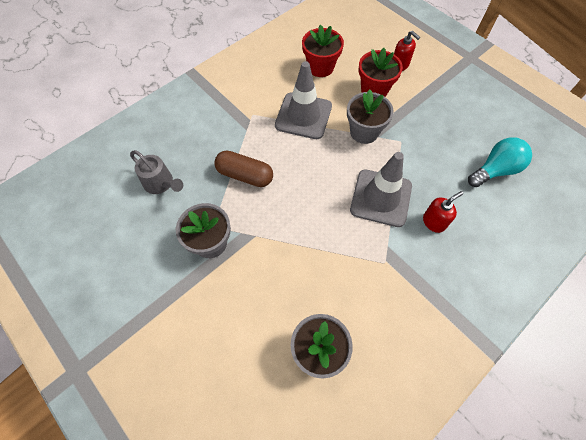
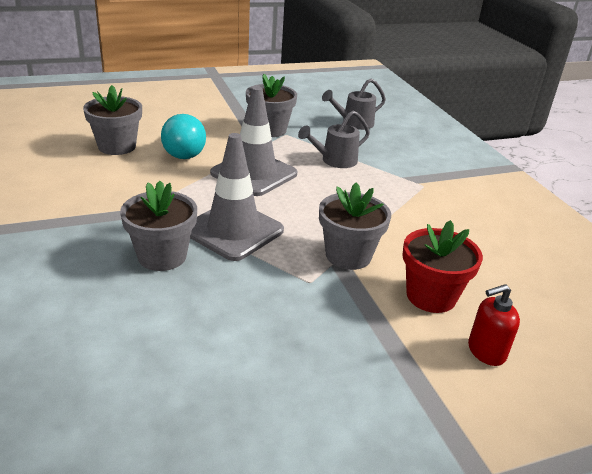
camera: 110 degrees right, 30 degrees down
brown capsule [215,151,273,187] -> grey watering can [298,110,370,168]
grey traffic cone [275,61,332,139] -> grey traffic cone moved to [210,86,298,196]
red flower pot [302,25,344,77] -> none
red soap dispenser [423,191,463,233] -> grey flower pot [120,181,197,271]
turquoise light bulb [468,137,532,187] -> turquoise light bulb moved to [161,114,206,159]

